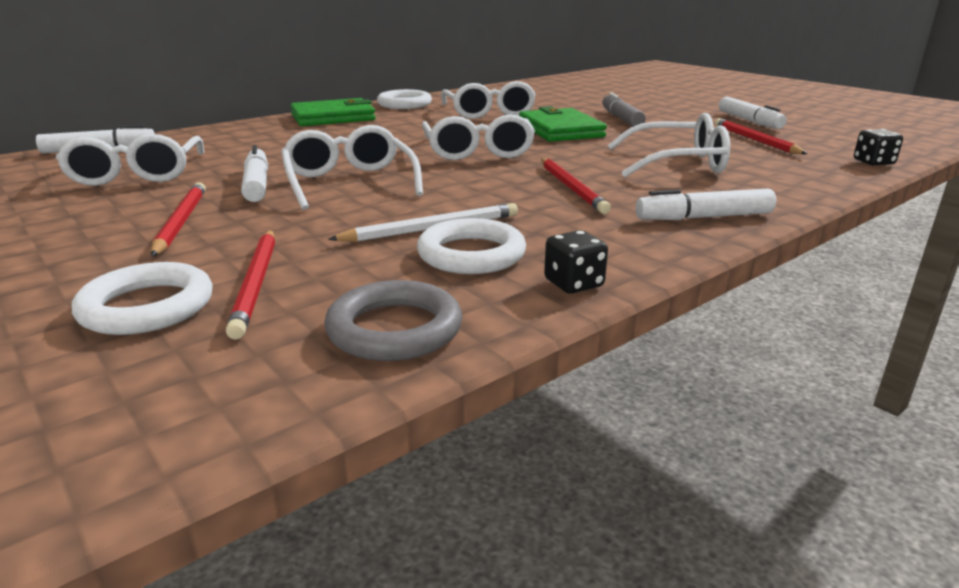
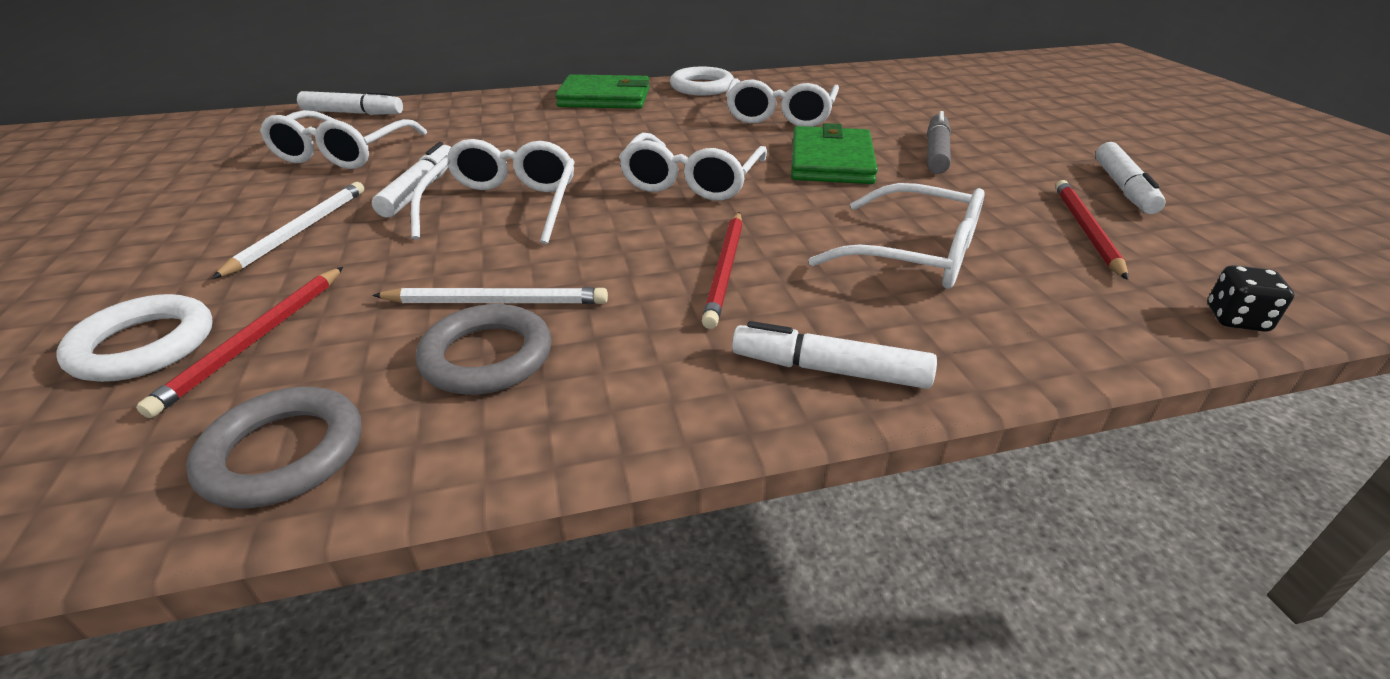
camera: 25 degrees right, 10 degrees up
red pencil [151,182,206,257] -> white pencil [212,182,364,279]
white ring [417,218,526,274] -> grey ring [416,304,552,395]
black dice [544,230,608,294] -> none

